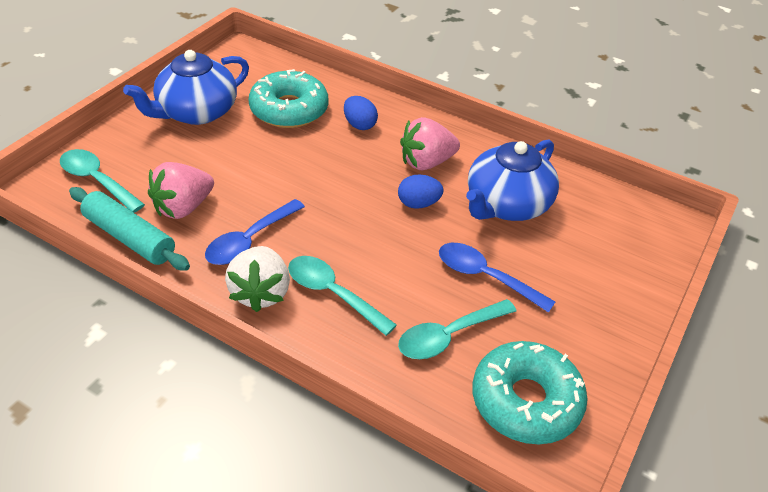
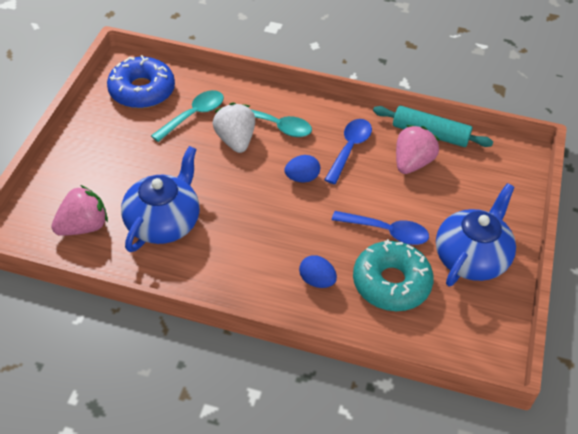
camera: 165 degrees right, 5 degrees up
turquoise spoon [60,149,145,213] -> none
white strawberry [225,246,290,312] -> white strawberry moved to [212,102,255,153]
blue egg [398,174,444,209] -> blue egg moved to [284,155,320,183]
pink strawberry [400,117,460,170] -> pink strawberry moved to [51,185,108,236]
blue spoon [439,243,555,313] -> blue spoon moved to [332,211,429,245]
turquoise donut [472,341,588,444] -> blue donut [107,55,175,109]

